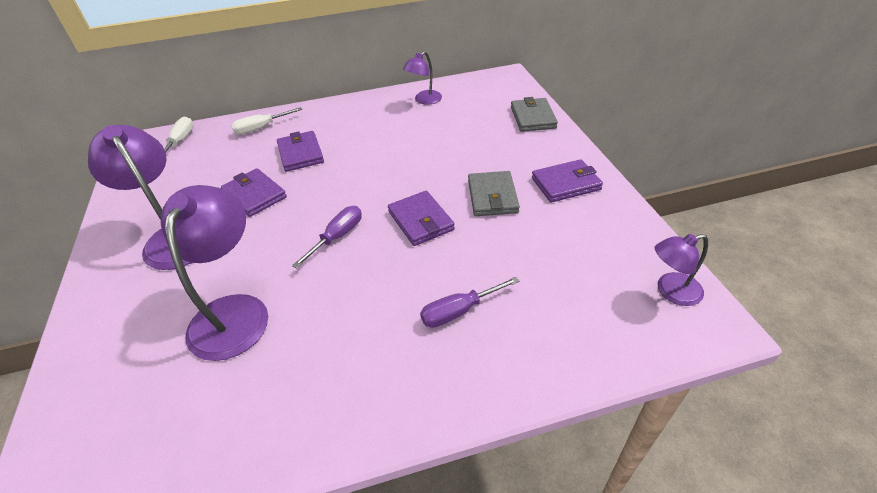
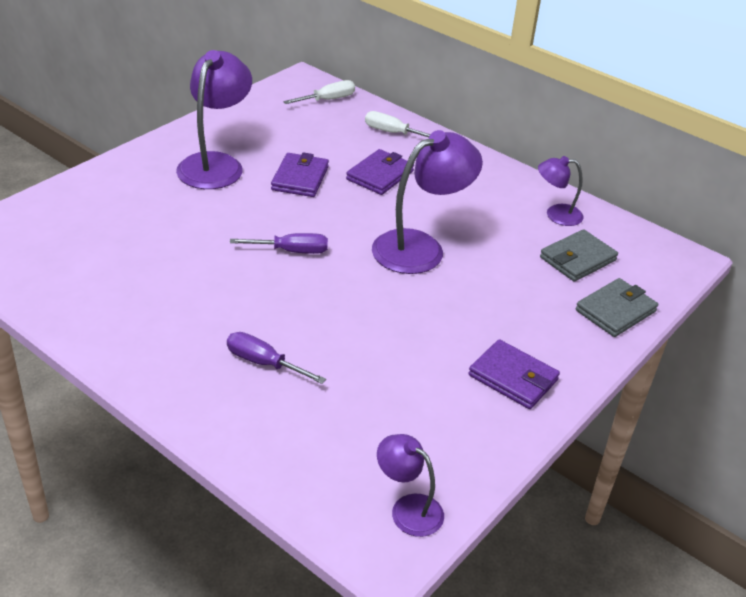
camera: 50 degrees right, 5 degrees down
purple lamp [161,185,268,361] -> purple lamp moved to [372,130,483,274]
purple wallet [388,191,455,246] -> none
grey wallet [468,171,520,216] -> grey wallet moved to [540,229,618,282]

